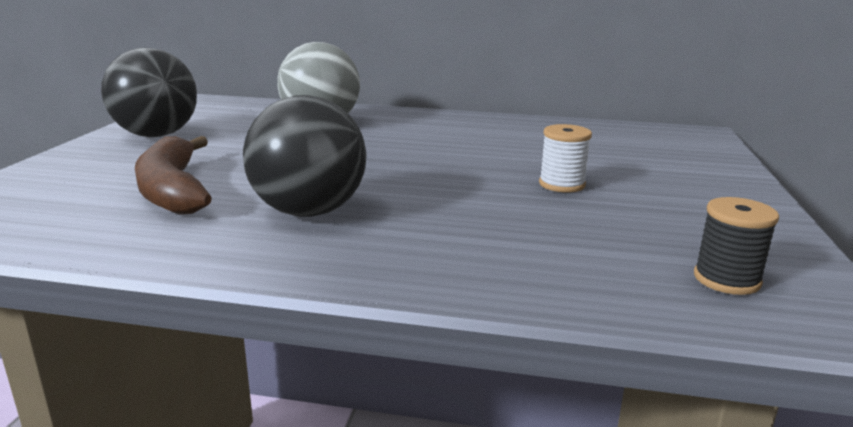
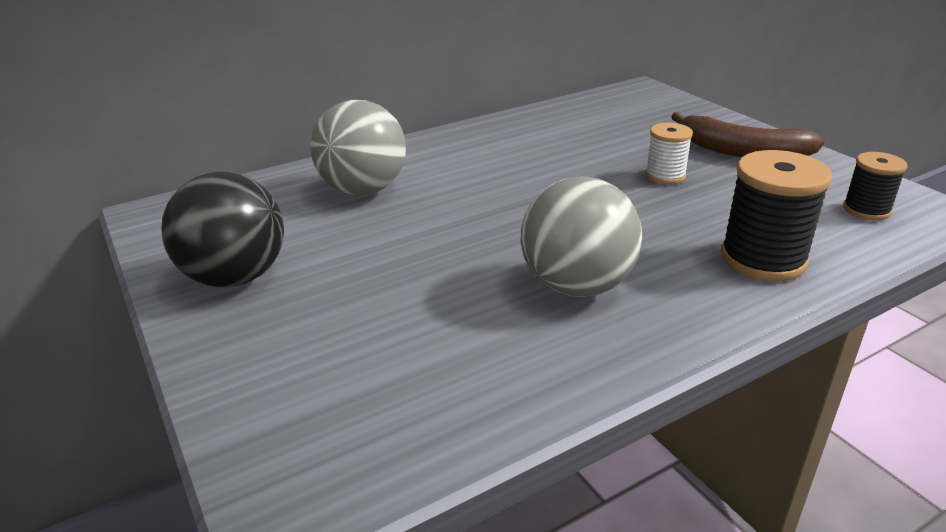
camera: 40 degrees left, 10 degrees up
brown banana [135,136,212,215] -> brown banana moved to [671,112,825,158]
black ball [243,95,366,217] -> grey ball [521,176,642,297]
none -> black spool [721,150,833,281]

